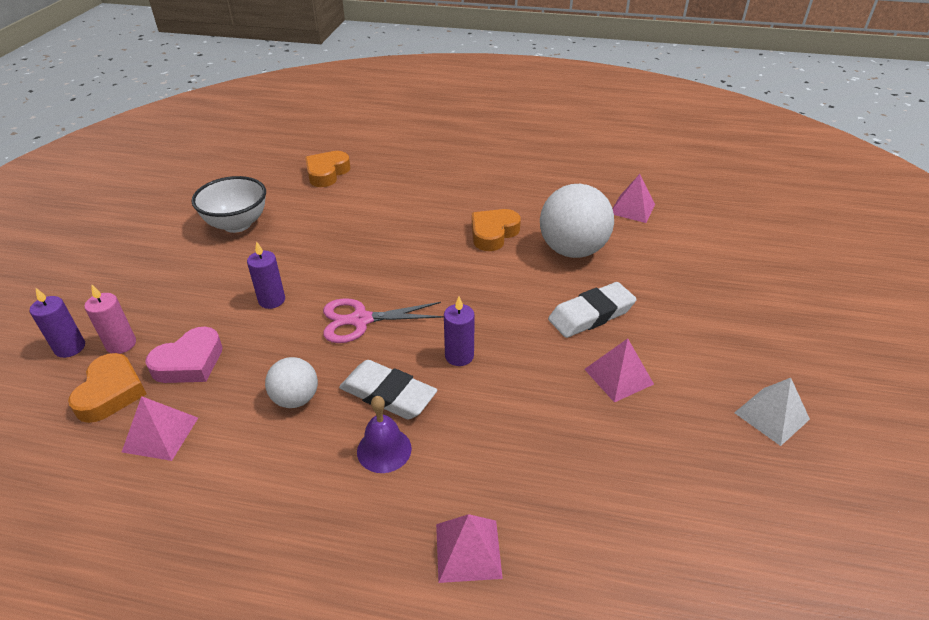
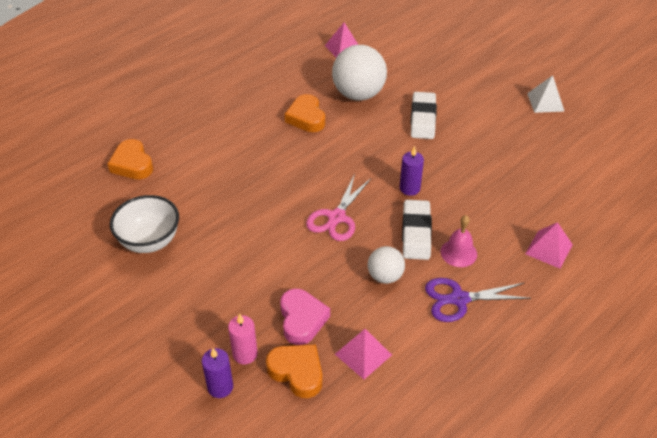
camera: 55 degrees left, 5 degrees up
purple candle [247,241,285,309] -> none
white eraser [339,360,437,419] -> white eraser turned 60 degrees counterclockwise [402,200,432,260]
purple bell [357,396,412,473] -> pink bell [441,215,477,267]
pink pyramid [584,338,654,402] -> none
none -> purple scissors [425,278,531,322]

